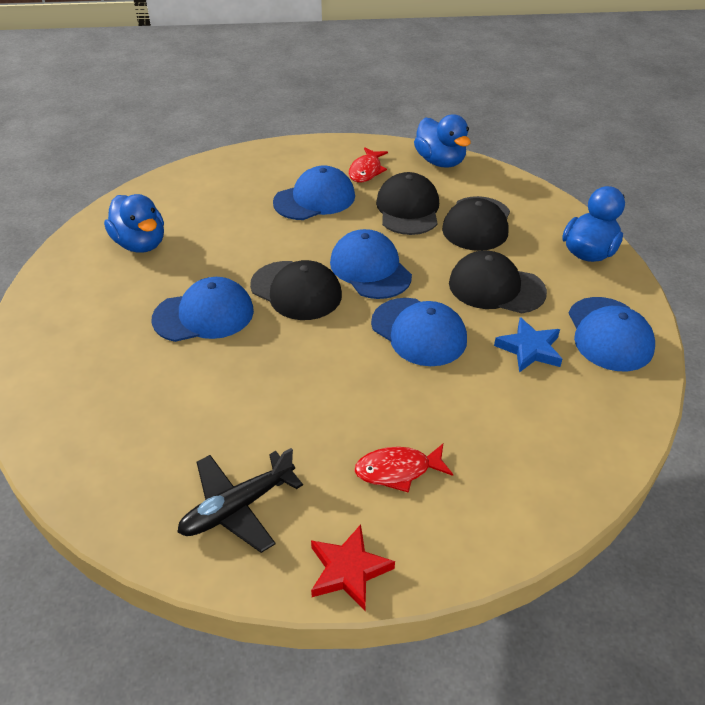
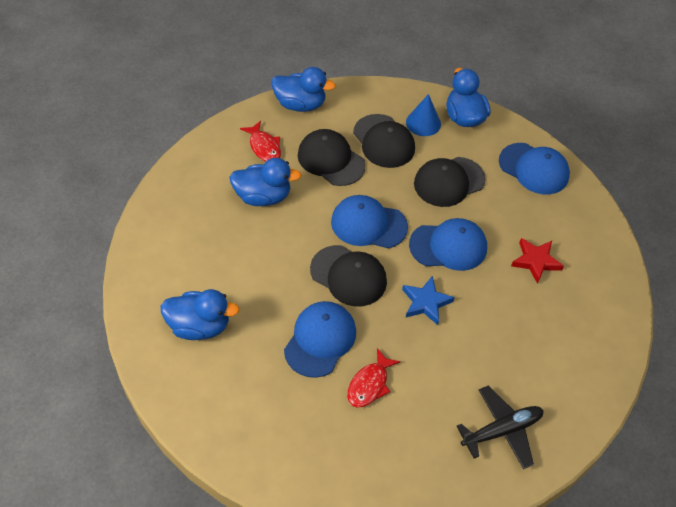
camera: 50 degrees left, 10 degrees up
black plane [177,448,303,553] -> black plane turned 120 degrees counterclockwise [457,386,543,469]
black cap [250,260,342,320] -> black cap turned 45 degrees clockwise [310,245,387,307]
blue cap [273,165,355,220] -> blue duck [230,158,302,206]
red star [311,525,395,611] -> red star moved to [511,238,564,284]
red fish [355,444,453,493] -> red fish moved to [347,348,400,408]
blue star [494,317,562,373] -> blue star moved to [402,276,455,325]
none -> blue cone [406,94,441,136]

